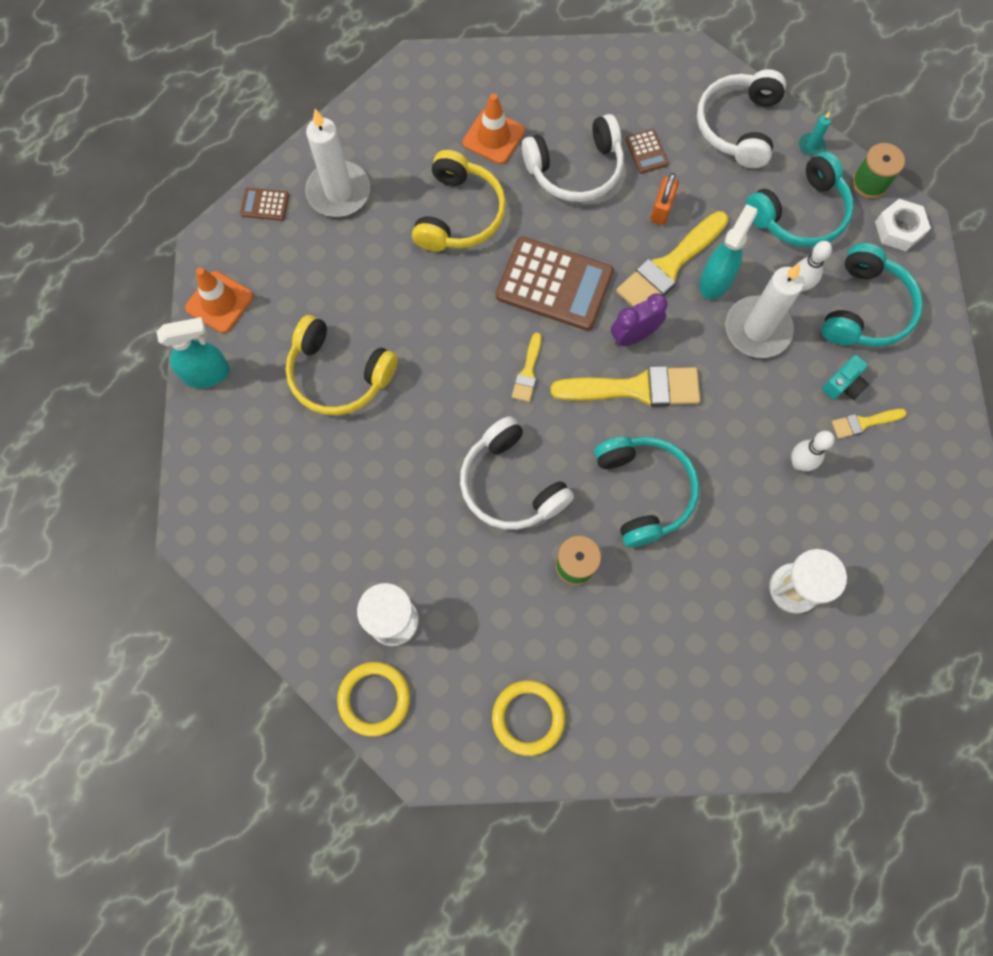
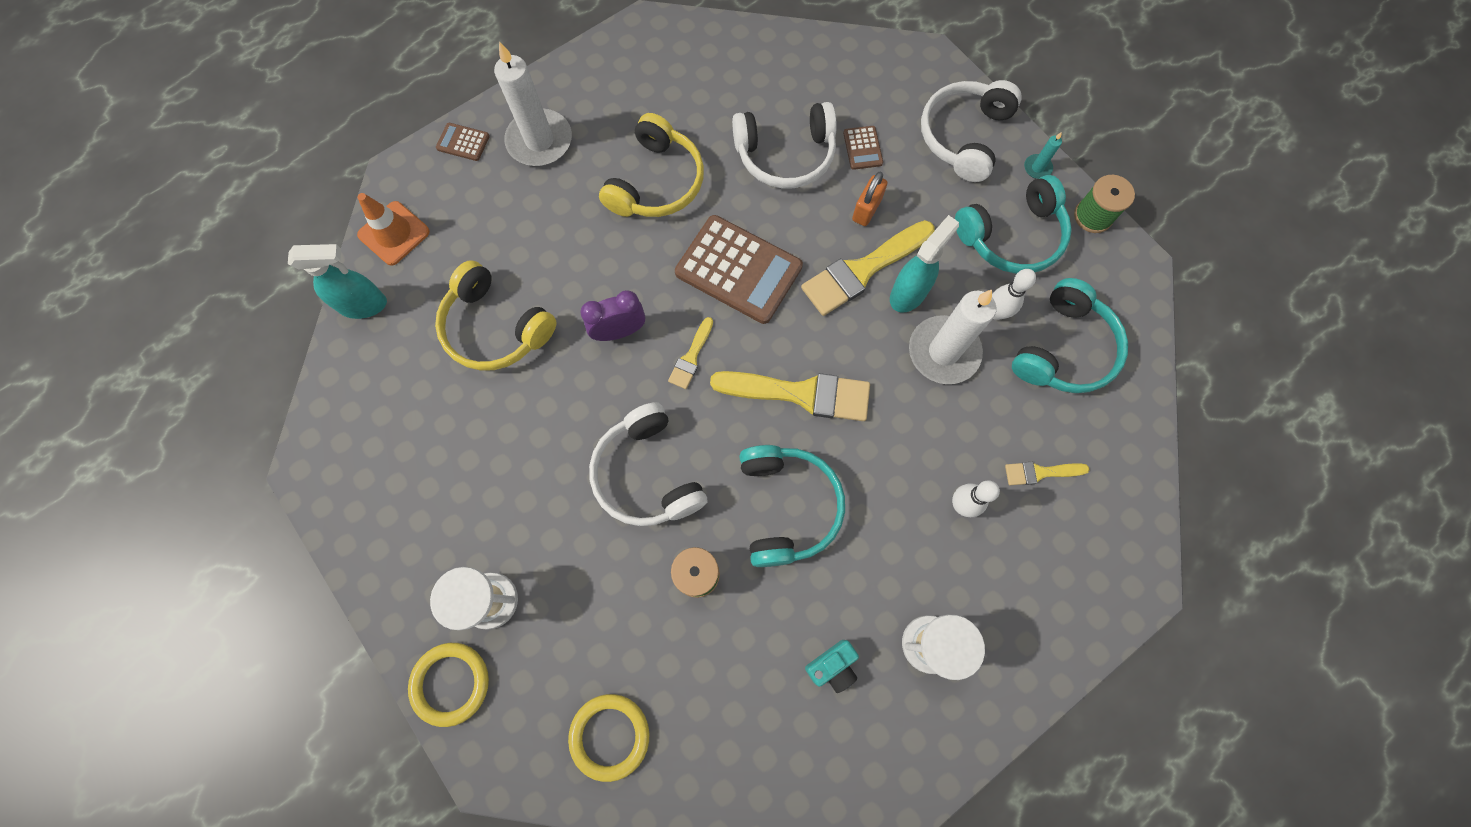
camera: 10 degrees right, 0 degrees up
orange traffic cone [462,93,525,164] -> none
purple clock [611,293,667,346] -> purple clock moved to [580,290,645,341]
turquoise camera [822,355,869,400] -> turquoise camera moved to [805,640,859,693]
white nut [875,199,931,251] -> none

